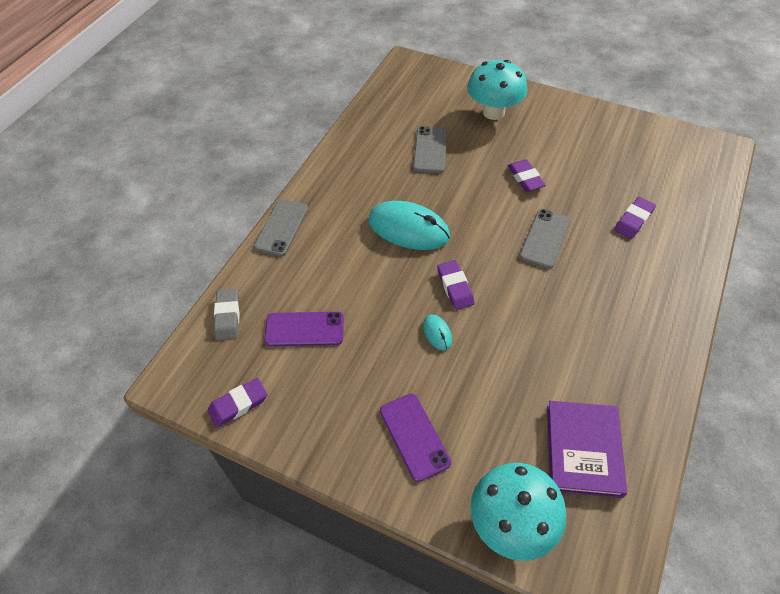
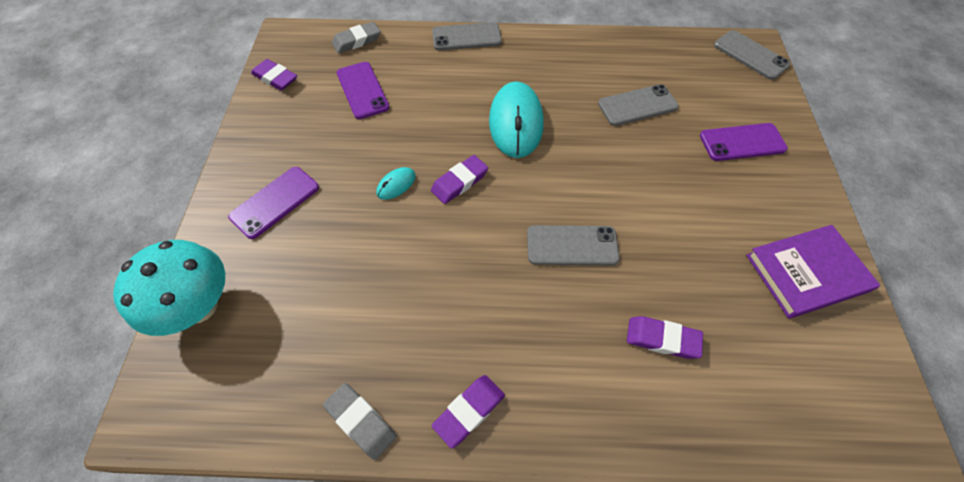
camera: 65 degrees right, 5 degrees up
turquoise mushroom [467,60,527,120] -> purple phone [700,123,788,161]
purple eraser [508,159,546,192] -> purple eraser moved to [432,375,505,448]
purple book [547,401,627,498] -> purple book moved to [746,225,880,318]
none -> grey eraser [323,383,397,460]
none -> grey phone [714,30,790,80]

